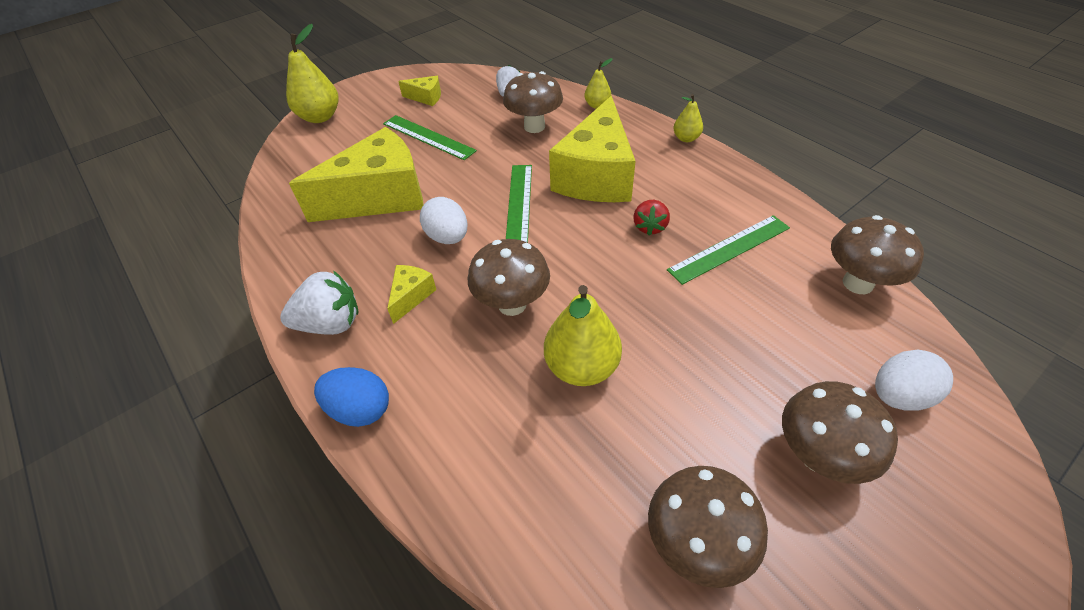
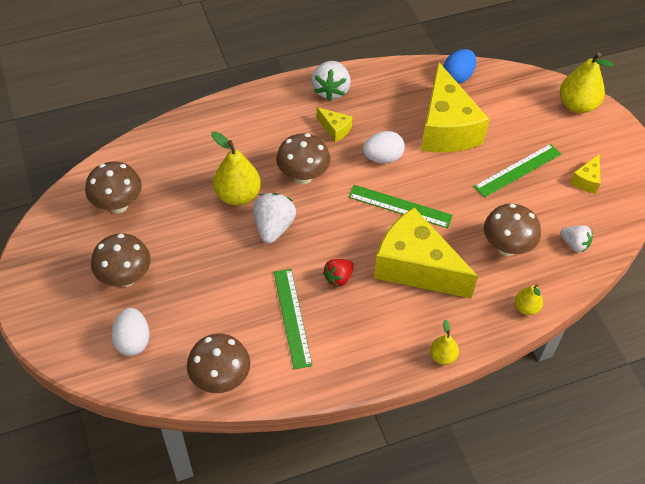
camera: 105 degrees right, 5 degrees up
blue egg [314,367,389,427] -> blue egg moved to [443,49,476,84]
red strawberry [633,200,670,236] -> red strawberry turned 75 degrees counterclockwise [323,259,354,287]
none -> white strawberry [253,193,296,243]

